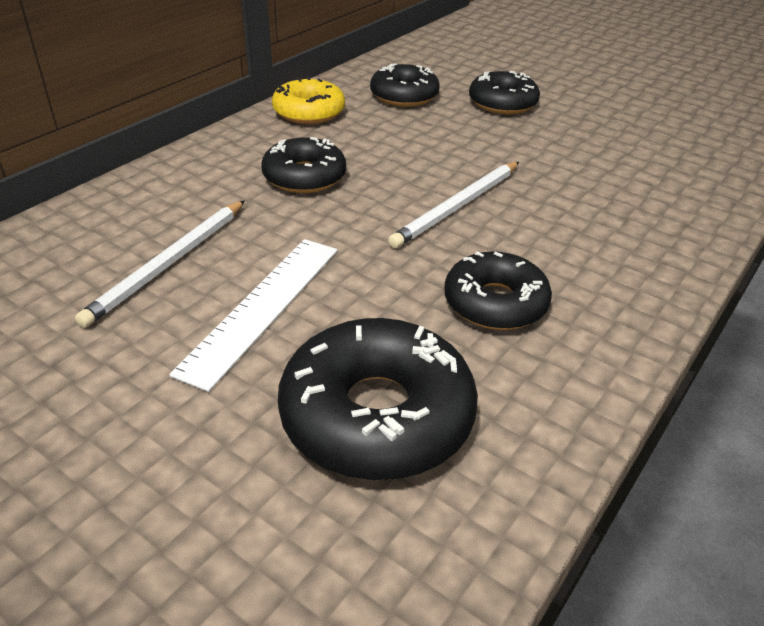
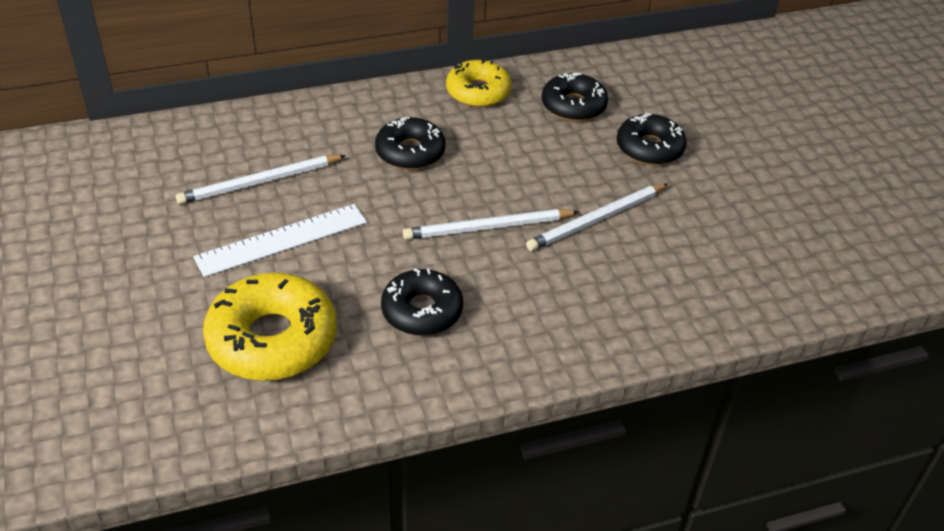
camera: 35 degrees right, 5 degrees up
black donut [278,318,478,480] -> yellow donut [203,273,337,381]
none -> white pencil [526,184,668,251]

